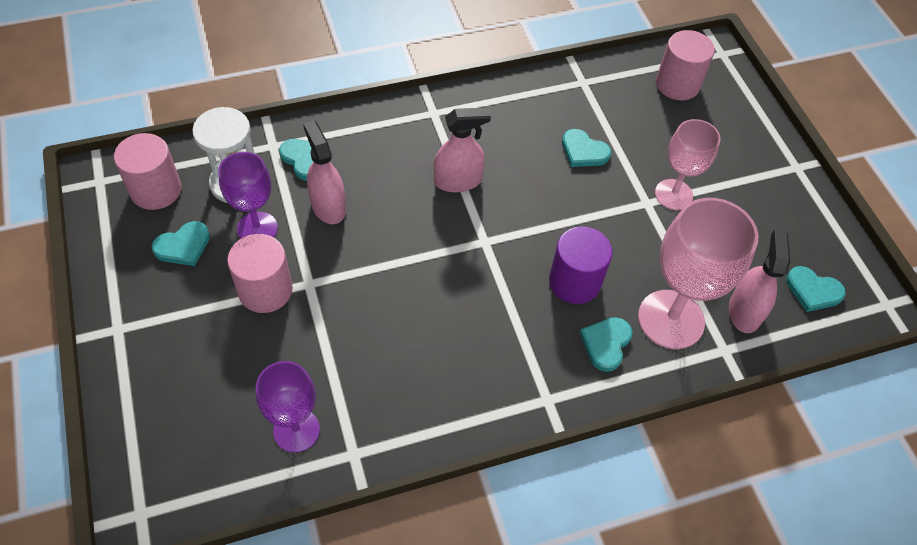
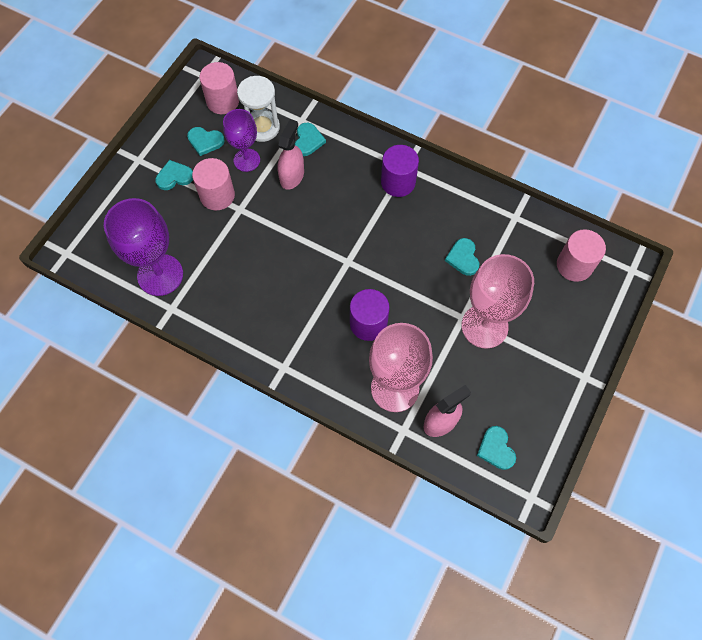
camera: 50 degrees right, 10 degrees up
purple goblet [256,361,320,453] -> purple goblet [104,198,183,296], size x1.59
pink spray bottle [434,107,491,192] -> none
turquoise heart [580,317,632,372] -> turquoise heart moved to [155,160,193,190]
pink goblet [655,119,720,210] -> pink goblet [461,254,534,348], size x1.59
none -> purple cylinder [381,145,419,197]

